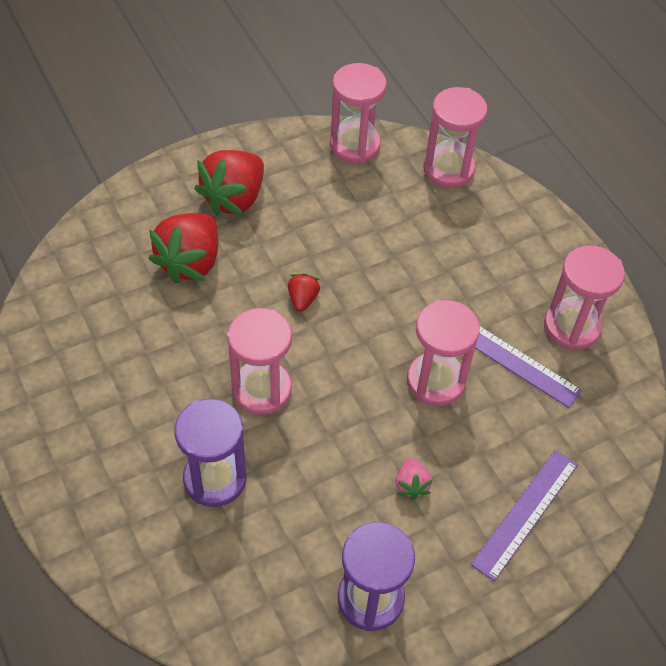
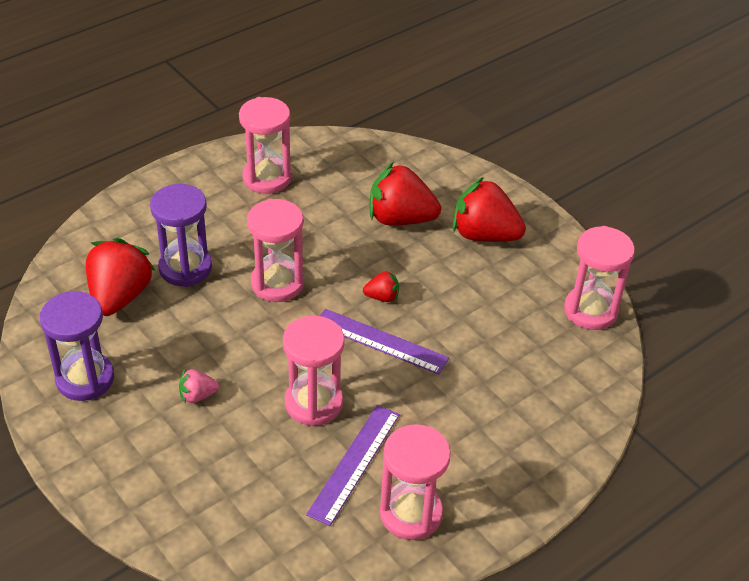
camera: 80 degrees right, 10 degrees down
pink hourglass [423,87,488,188] -> pink hourglass moved to [239,97,292,194]
purple ruler [471,450,578,581] -> purple ruler moved to [320,309,449,375]
none -> red strawberry [86,238,155,316]

